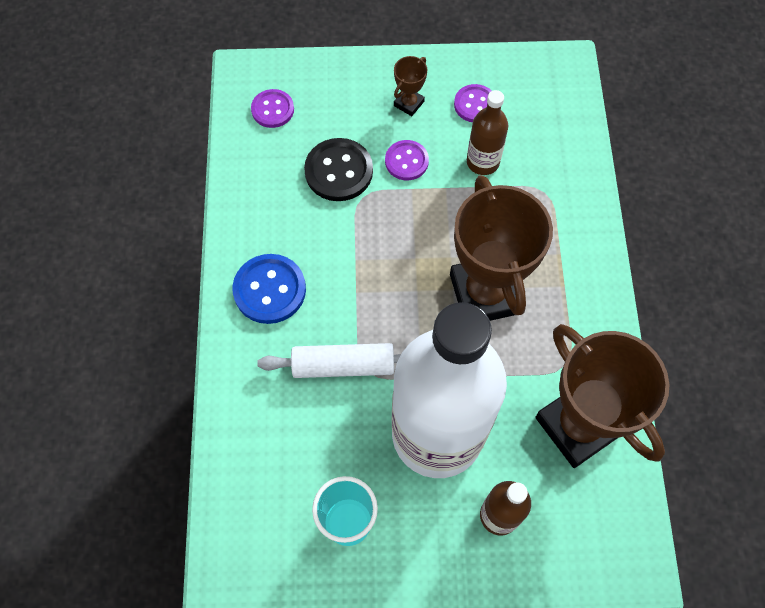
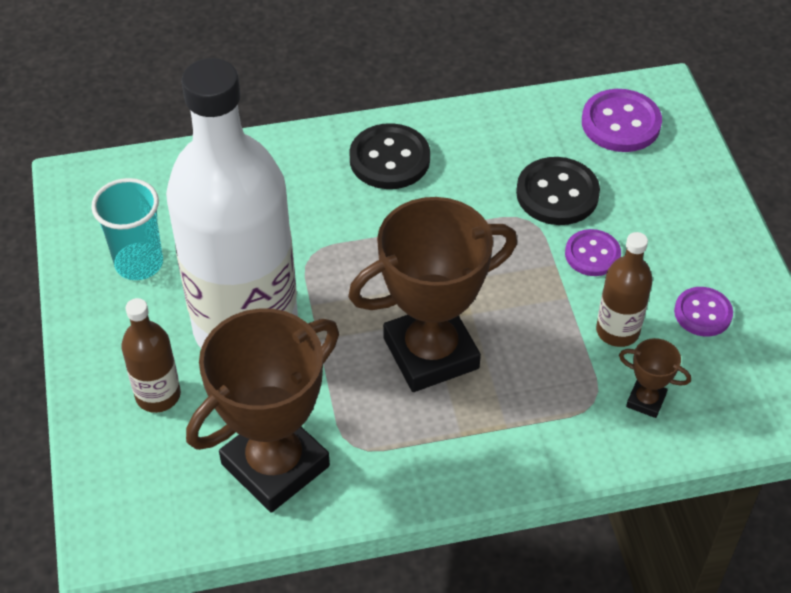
camera: 80 degrees right, 15 degrees down
blue button [232,254,306,324] -> black button [349,123,430,189]
purple button [251,89,294,128] -> purple button [582,89,662,152], size x1.55
white rolling pin [257,343,401,378] -> none
brown trophy [394,56,427,116] -> brown trophy moved to [619,338,691,418]

